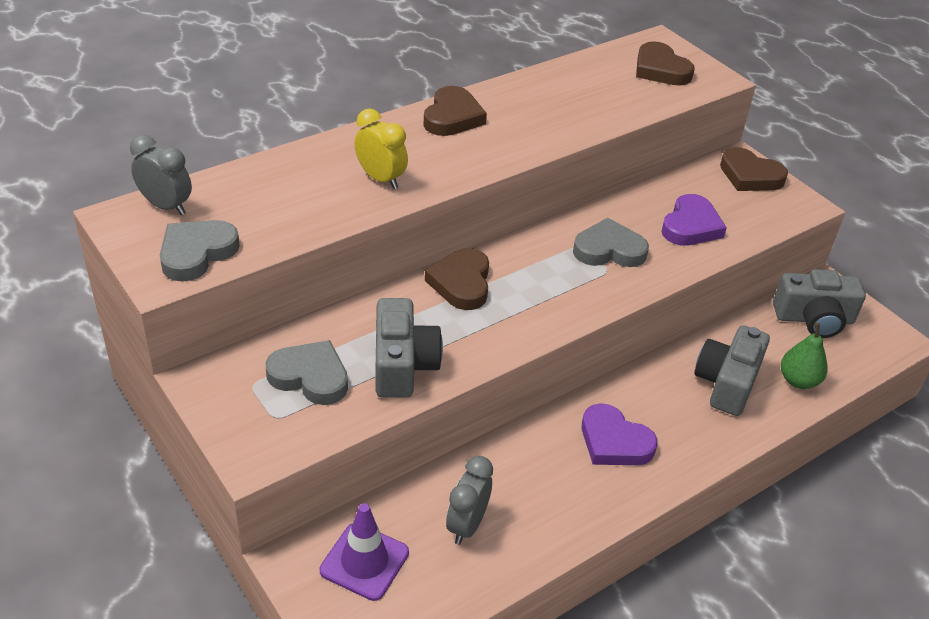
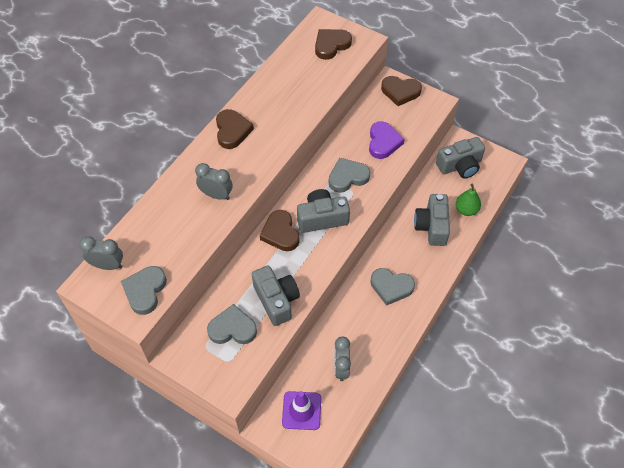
camera: 20 degrees left, 15 degrees up
yellow clock [355,108,408,189] -> grey clock [195,163,233,200]
purple heart [582,403,658,465] -> grey heart [371,268,415,306]
brown heart [636,41,695,85] -> brown heart turned 105 degrees clockwise [315,29,352,60]
none -> grey camera [297,189,350,233]

